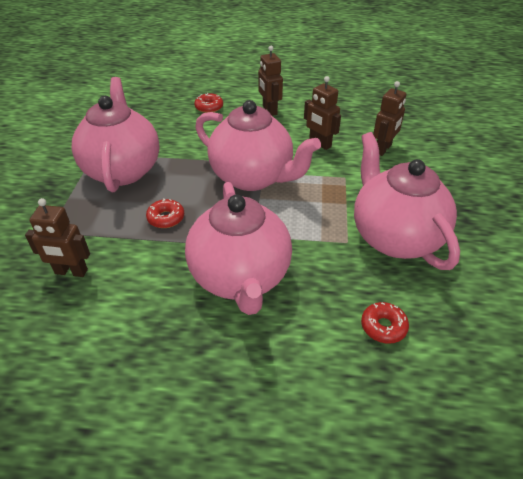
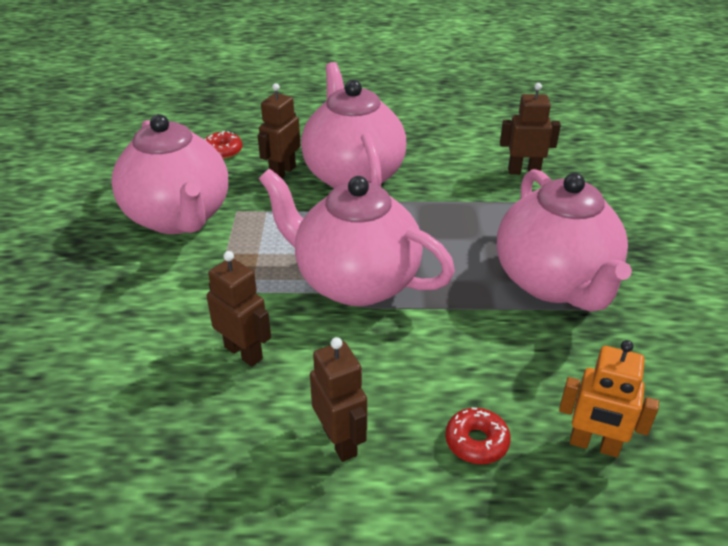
camera: 175 degrees right, 5 degrees down
red donut [146,198,184,228] -> none
brown robot [373,81,406,156] -> brown robot moved to [258,83,301,178]
none -> orange robot [559,340,659,457]

